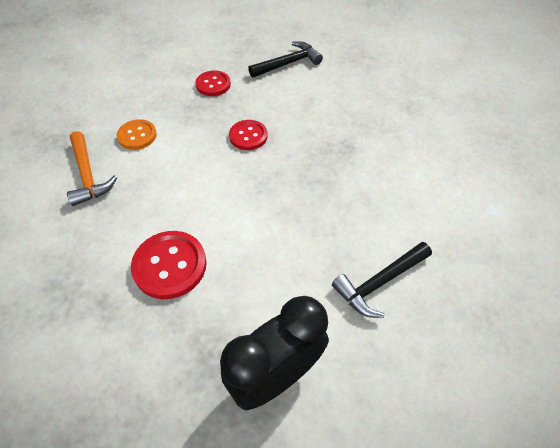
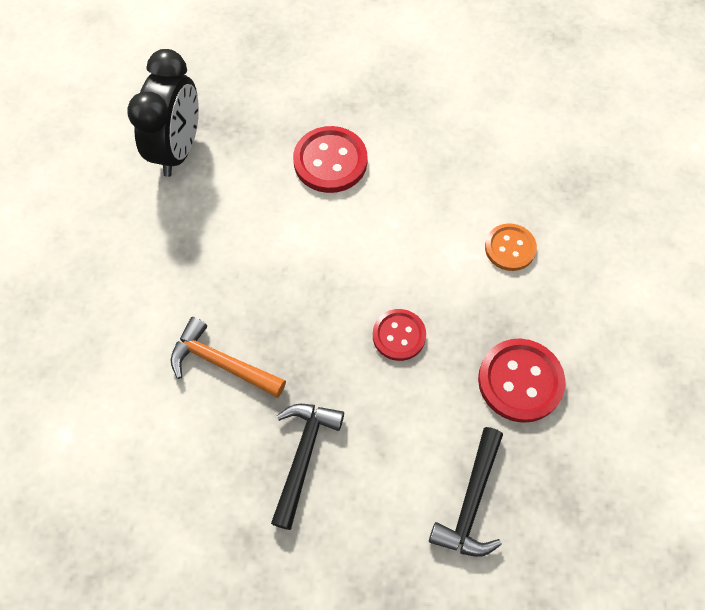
camera: 140 degrees right, 10 degrees up
orange hammer [67,131,117,206] -> orange hammer moved to [171,317,286,398]
red button [195,70,231,96] -> red button [478,339,565,423], size x1.54
black hammer [332,242,432,318] -> black hammer moved to [271,404,344,530]

